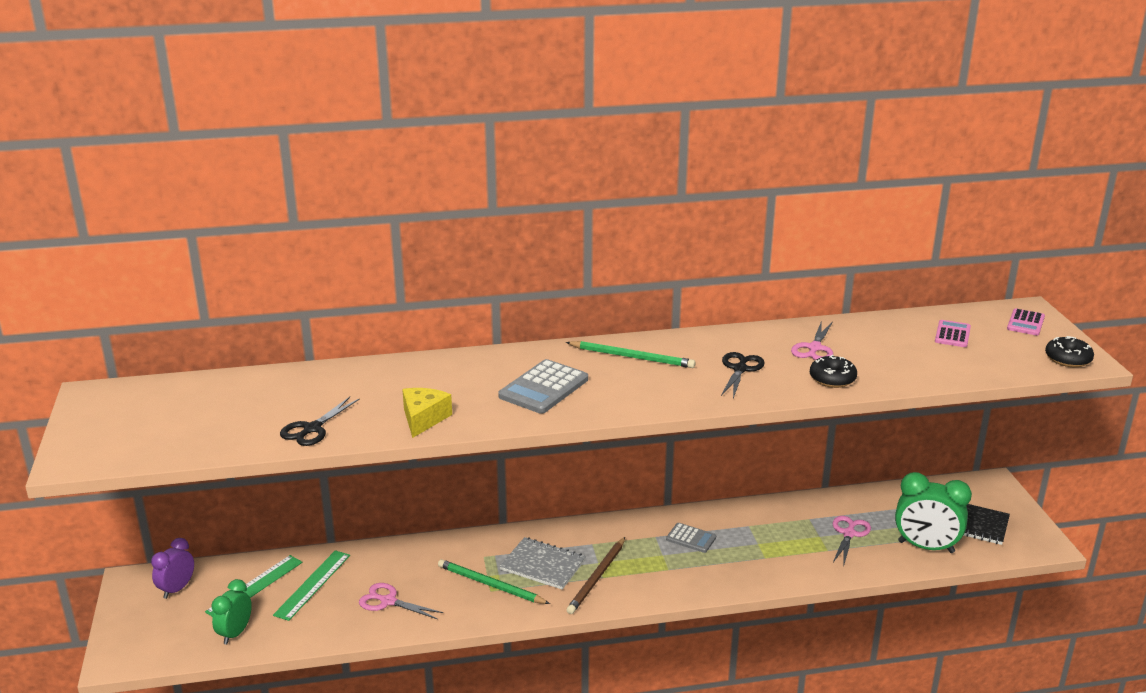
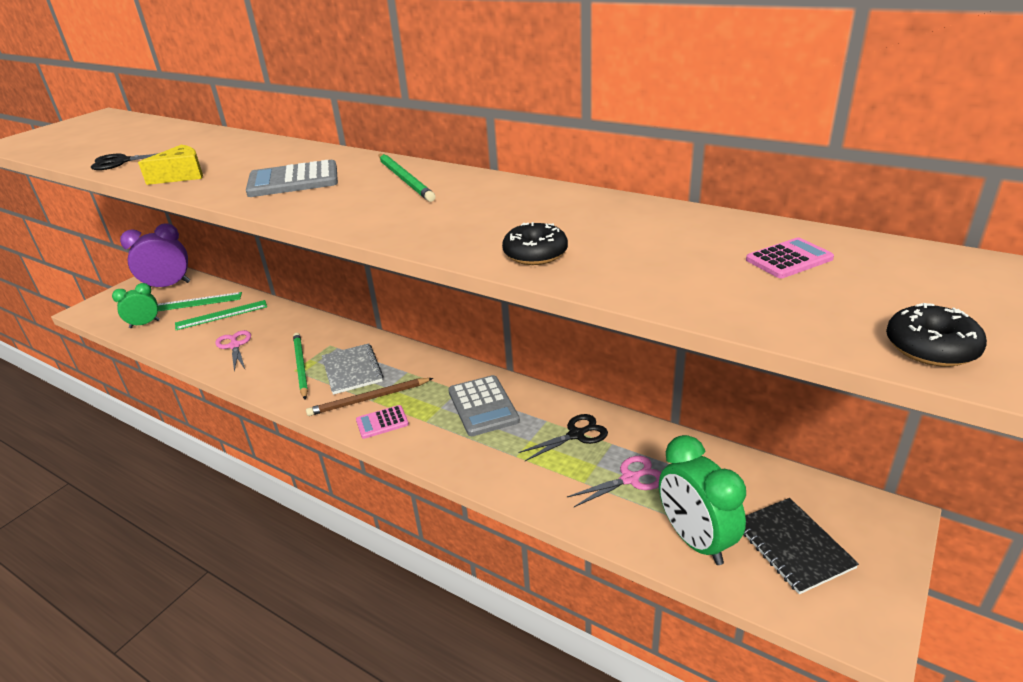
camera: 45 degrees right, 5 degrees up
purple clock [151,538,194,599] -> purple clock [120,223,190,287], size x1.62
grey calculator [666,523,716,553] -> grey calculator [448,375,520,436], size x1.67
black scissors [721,352,765,398] -> black scissors moved to [519,414,608,461]
pink scissors [791,321,833,360] -> none
pink calculator [1007,308,1045,336] -> pink calculator moved to [356,405,409,439]

